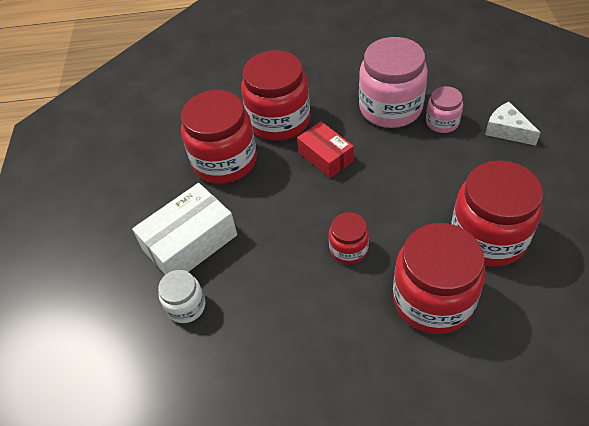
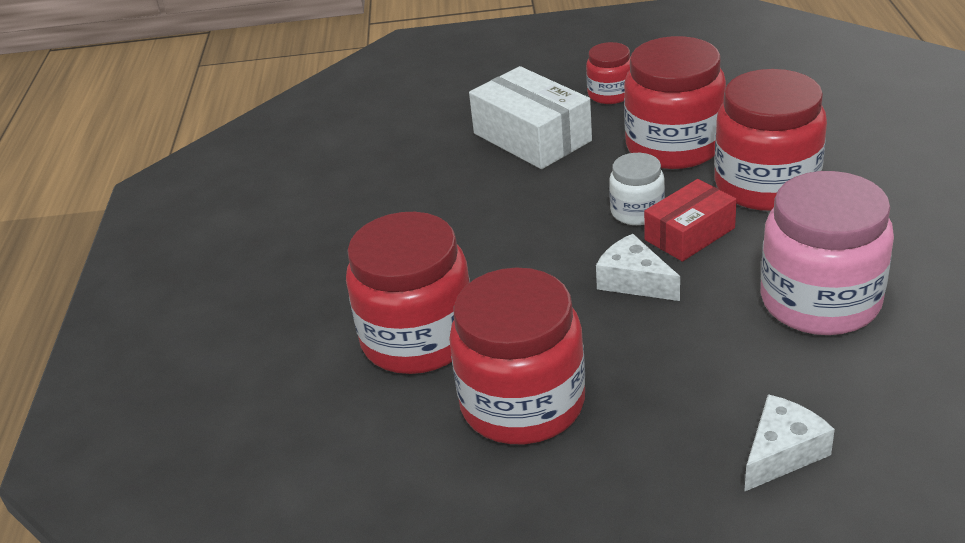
camera: 90 degrees right, 15 degrees down
white jar [158,270,206,323] -> white jar moved to [609,153,665,225]
red jar [329,212,369,264] -> red jar moved to [586,42,630,104]
pink jar [426,86,463,133] -> none
none -> white cheese [596,234,680,301]

